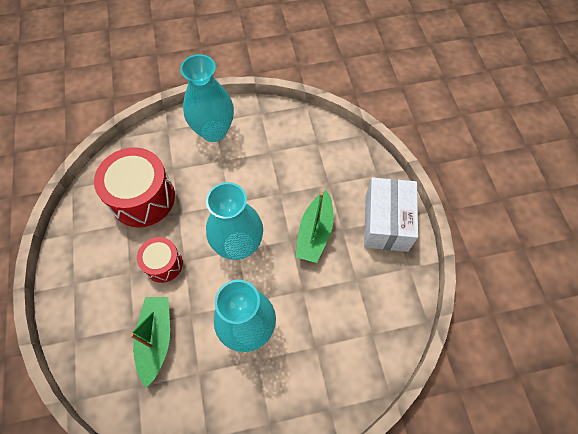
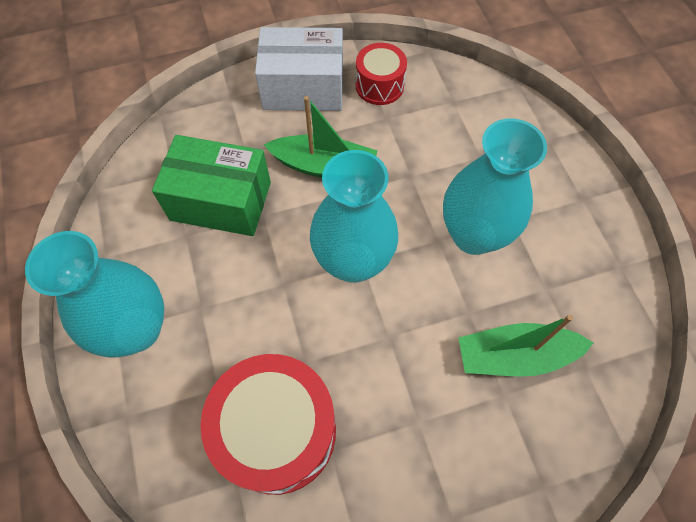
camera: 95 degrees left, 0 degrees up
red drum [137,237,183,283] -> red drum moved to [356,43,407,105]
none -> green box [152,135,271,236]

